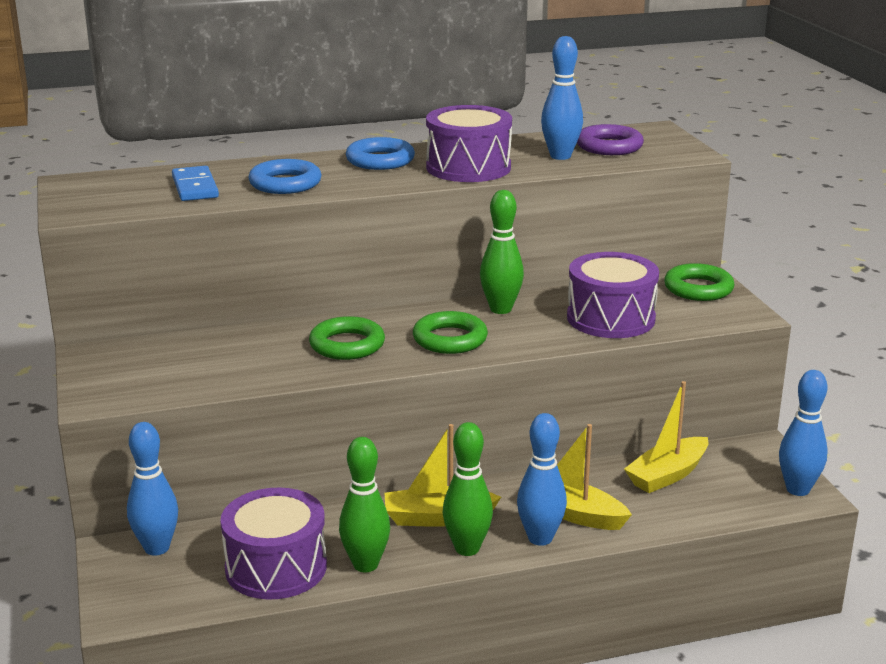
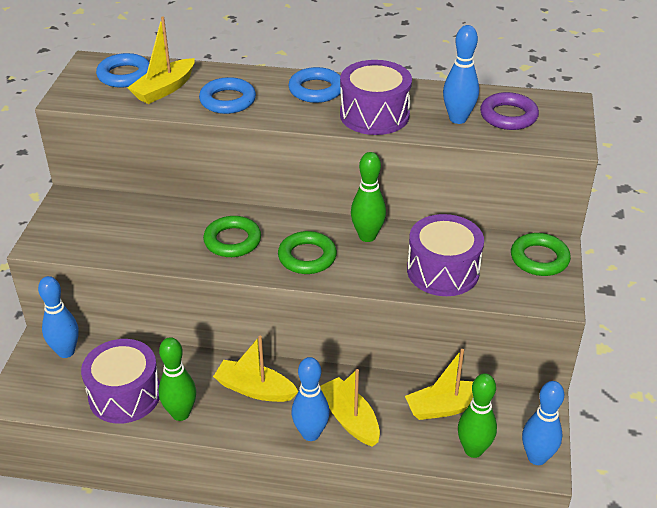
camera: 25 degrees right, 15 degrees up
blue domino [172,166,219,201] -> yellow boat [127,17,195,104]
green bowling pin [443,422,493,556] -> green bowling pin moved to [458,373,497,458]
none -> blue ring [96,53,149,87]

